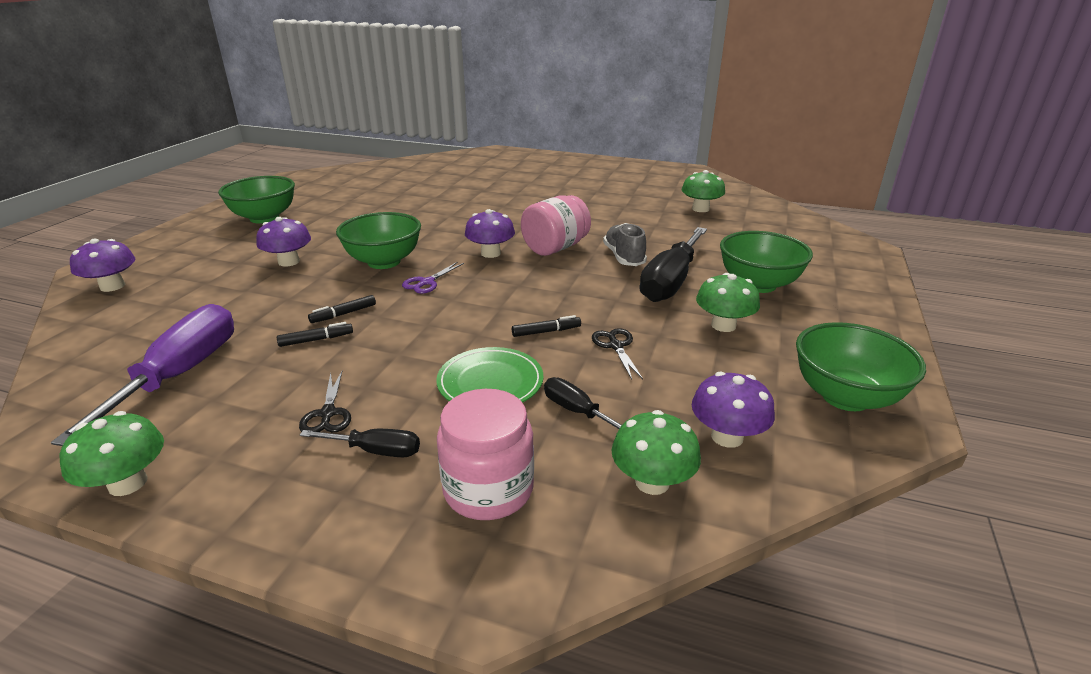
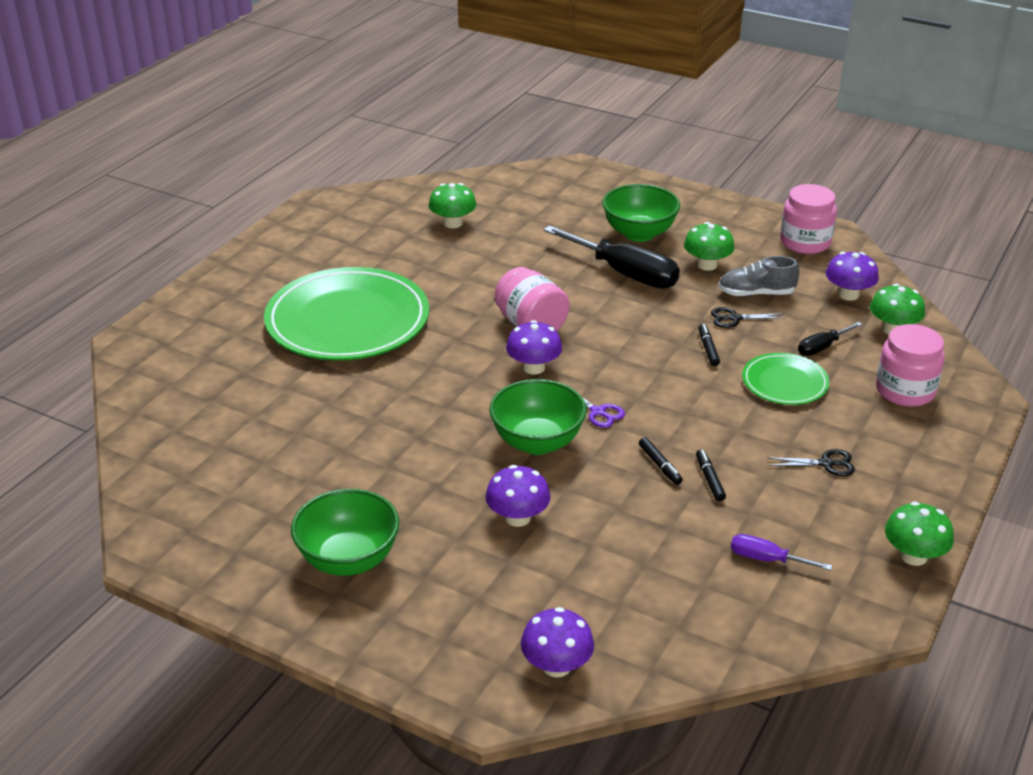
camera: 80 degrees left, 5 degrees up
purple screwdriver [51,304,234,446] -> purple screwdriver [731,534,832,570], size x0.49
black screwdriver [300,429,420,457] -> none
grey shoe [603,223,647,266] -> grey shoe moved to [718,256,799,296]
green bowl [796,322,926,411] -> pink jar [780,184,837,254]
none -> green plate [264,267,429,360]

